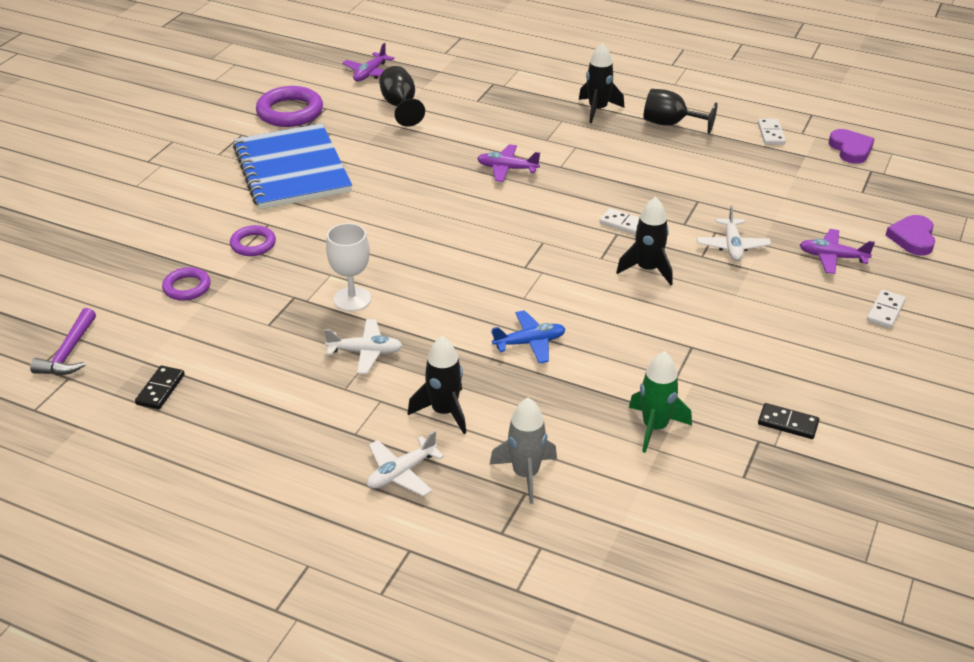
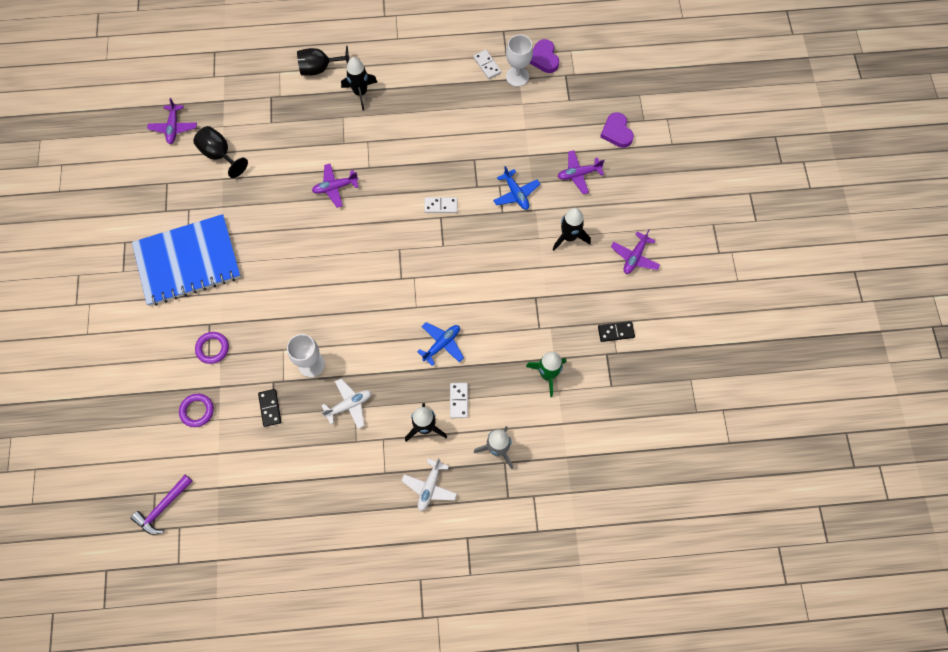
camera: 30 degrees left, 30 degrees up
purple hammer [30,308,96,375] -> purple hammer turned 60 degrees clockwise [131,475,192,535]
black domino [135,365,185,409] -> black domino moved to [258,389,281,427]
blue notebook [233,123,352,209] -> blue notebook turned 60 degrees counterclockwise [132,214,241,306]
purple ring [256,86,323,127] -> none
black rocket [616,197,673,285] -> black rocket moved to [552,208,591,251]
black goblet [643,89,718,134] -> black goblet moved to [297,46,350,76]
white plane [697,205,771,261] -> blue plane [493,166,540,210]
purple heart [828,129,874,164] -> purple heart turned 150 degrees counterclockwise [530,39,559,73]
white domino [867,290,906,328] -> white domino moved to [450,383,468,418]
none -> white goblet [506,35,533,87]
none -> purple plane [611,230,660,274]

